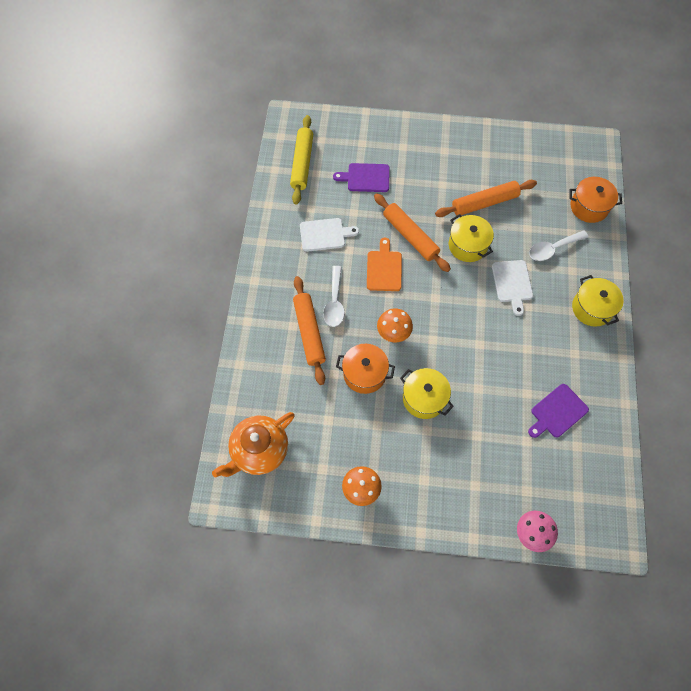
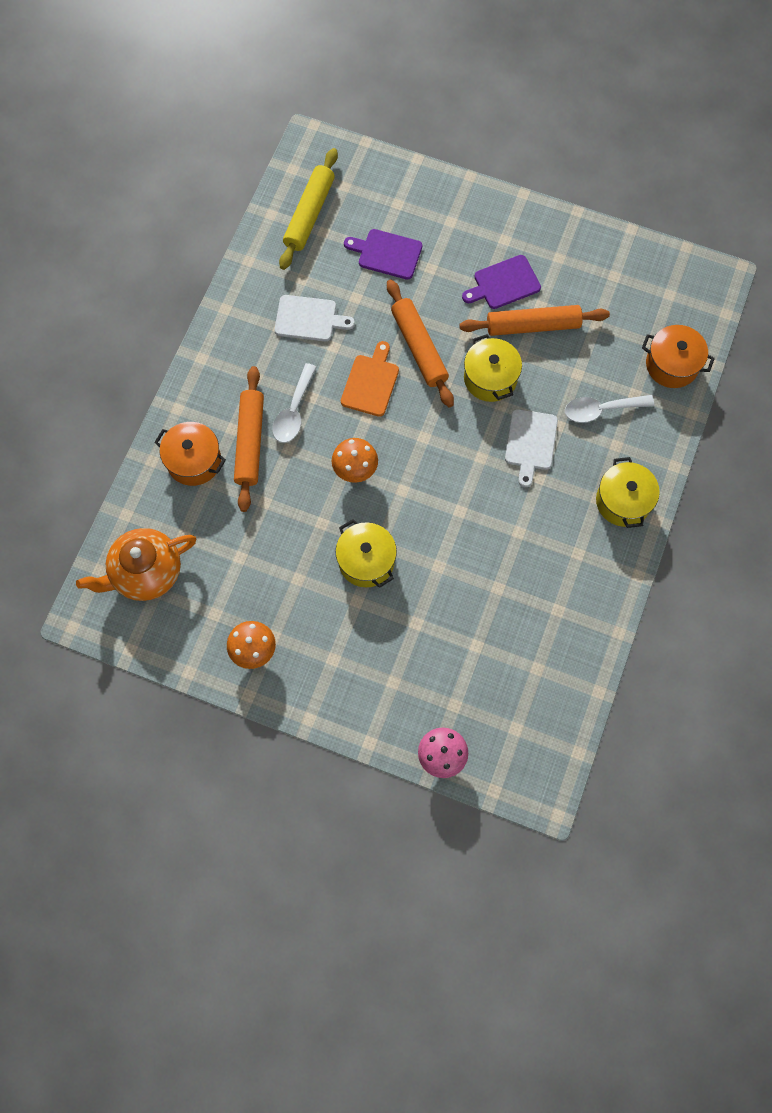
camera: 15 degrees right, 5 degrees up
orange pot [336,344,395,394] -> orange pot moved to [154,422,226,486]
purple cutting board [528,384,589,438] -> purple cutting board moved to [462,255,541,309]

